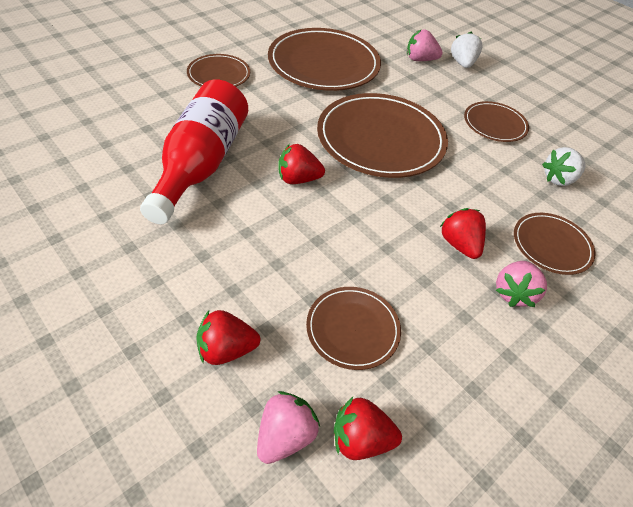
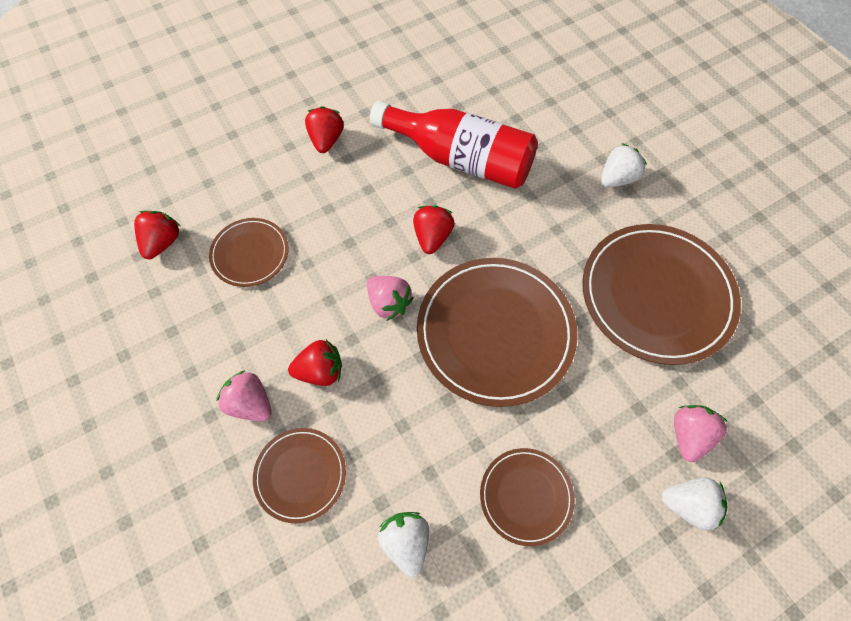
camera: 105 degrees right, 15 degrees up
brown plate [187,54,250,87] -> white strawberry [601,143,647,188]
red strawberry [196,310,260,365] -> red strawberry moved to [305,106,344,153]
pink strawberry [257,391,320,464] -> pink strawberry moved to [367,276,414,321]

